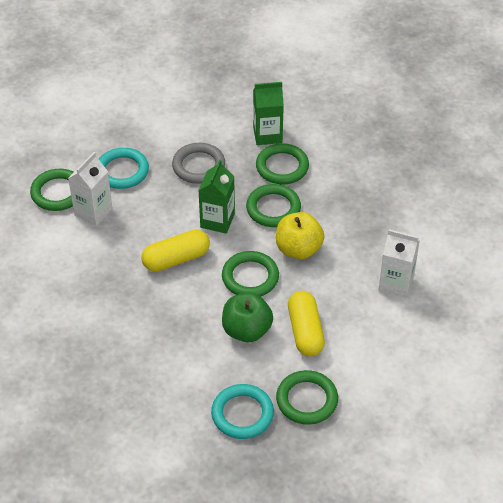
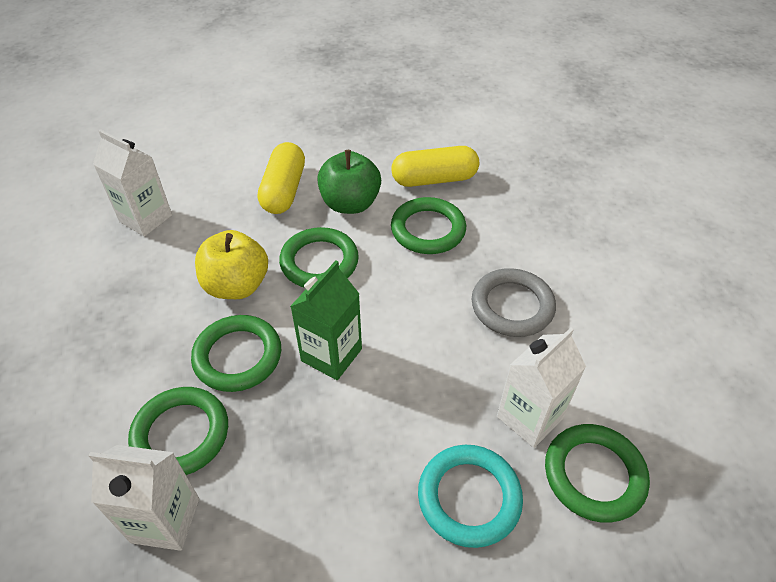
camera: 165 degrees left, 0 degrees up
yellow capsule [141,230,210,271] -> yellow capsule moved to [391,146,479,187]
grey ring [172,143,225,184] -> grey ring moved to [472,268,556,337]
turquoise ring [211,384,274,439] -> none
green carton [253,82,284,145] -> white carton [88,445,199,551]
green ring [276,370,338,425] -> green ring moved to [391,197,466,254]

